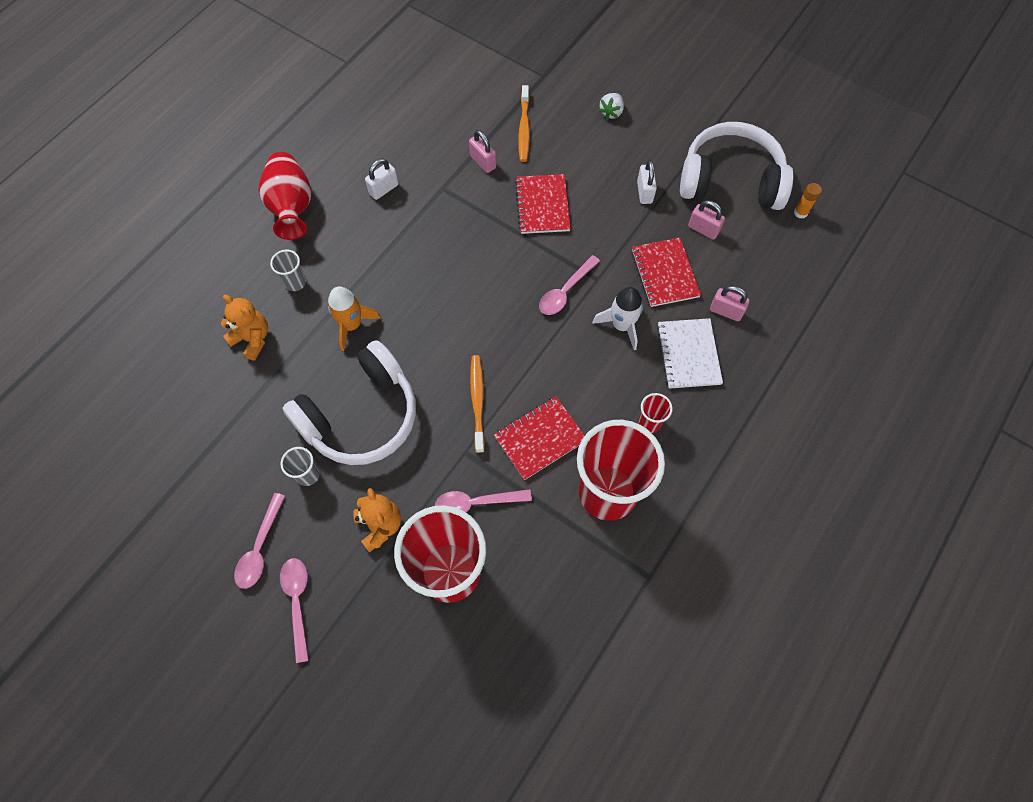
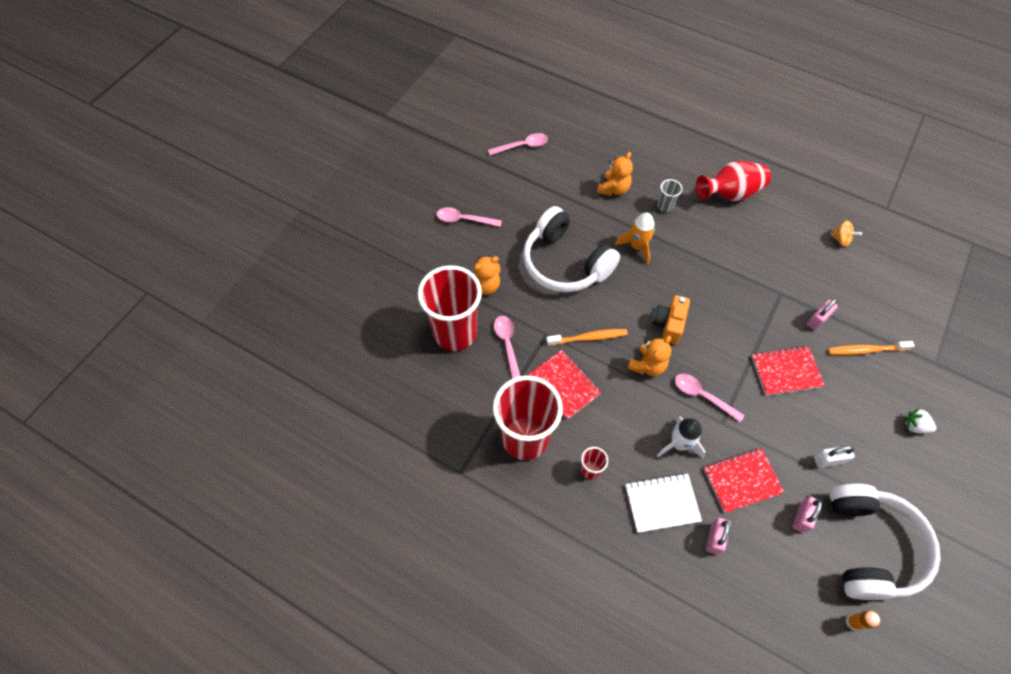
camera: 85 degrees right, 5 degrees down
grey cup [280,447,320,486] -> none
pink spoon [280,558,309,663] -> pink spoon moved to [488,133,548,155]
white padlock [365,159,398,200] -> none
none -> orange teddy bear [627,336,671,376]
none -> orange camera [653,295,690,344]
none -> orange spinning top [830,221,862,247]

